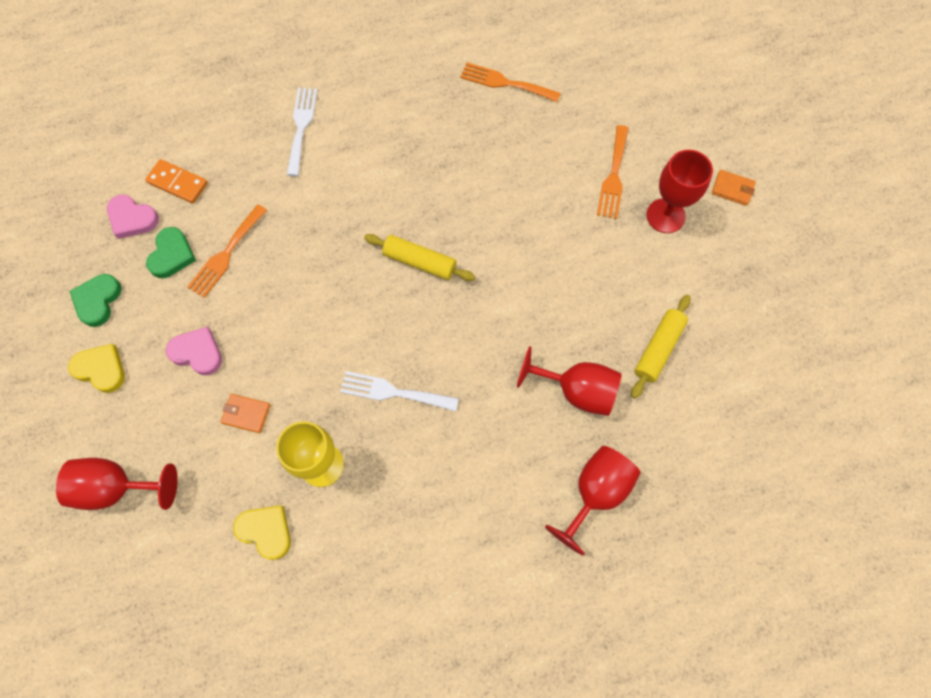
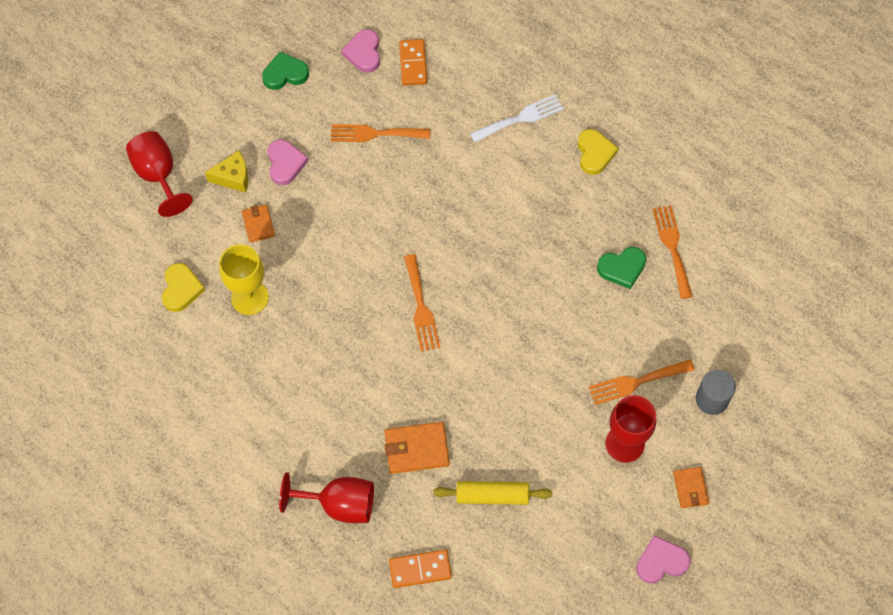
camera: 60 degrees right, 5 degrees down
yellow heart [68,344,125,393] -> yellow heart moved to [577,129,618,175]
green heart [146,227,196,278] -> green heart moved to [597,247,646,289]
white fork [340,371,459,411] -> none
yellow rolling pin [364,234,475,281] -> none
red goblet [517,346,622,416] -> orange wallet [384,422,450,474]
none -> yellow cheese [205,151,248,193]
none -> orange domino [389,550,452,588]
none -> orange fork [404,254,440,352]
none -> pink heart [636,535,691,583]
none -> grey cylinder [695,370,736,415]

